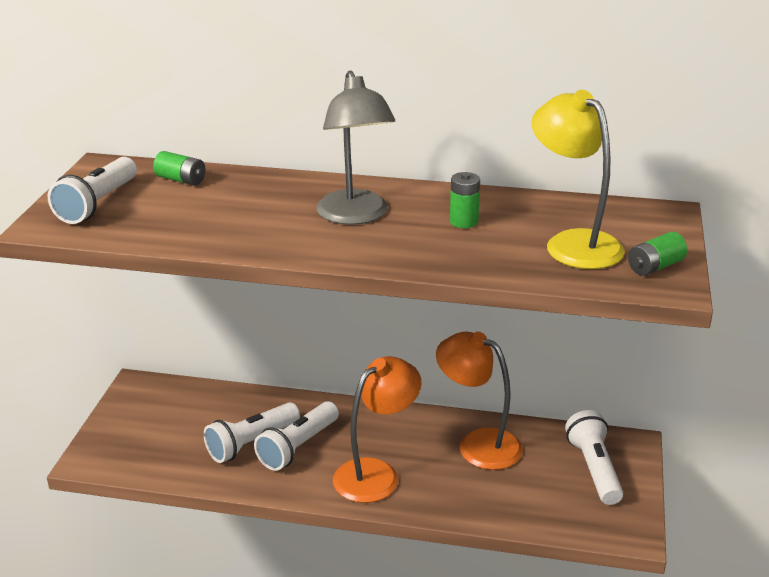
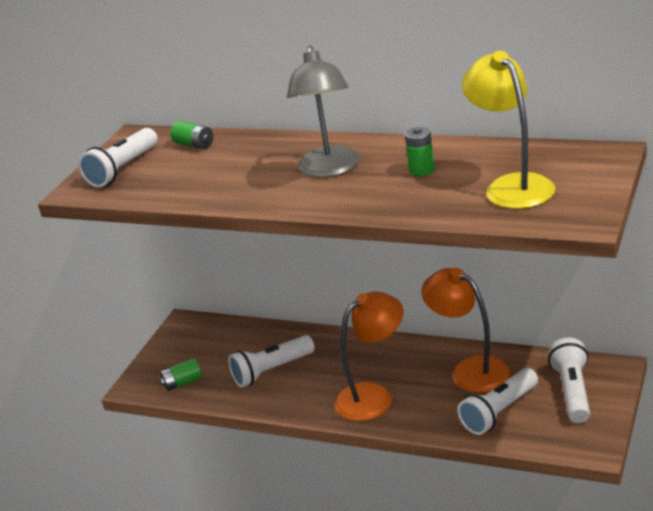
camera: 15 degrees right, 0 degrees up
white flashlight [254,401,339,471] -> white flashlight moved to [457,368,538,435]
green battery [628,232,687,276] -> green battery moved to [160,358,202,391]

